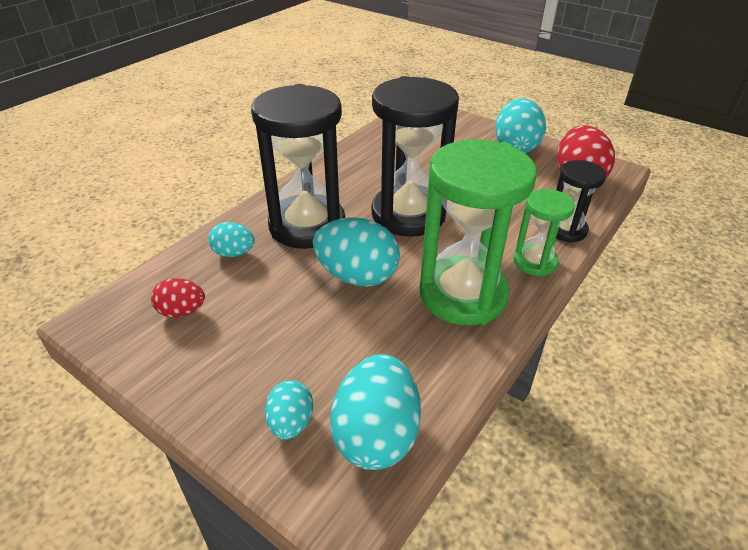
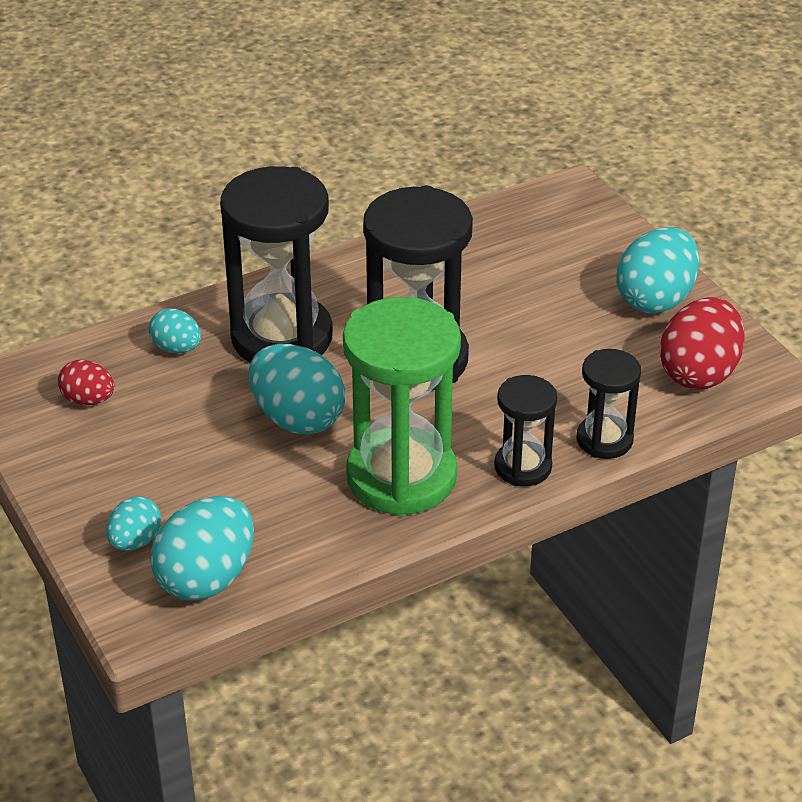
camera: 25 degrees right, 0 degrees up
green hourglass [514,189,575,277] -> black hourglass [494,375,557,486]

